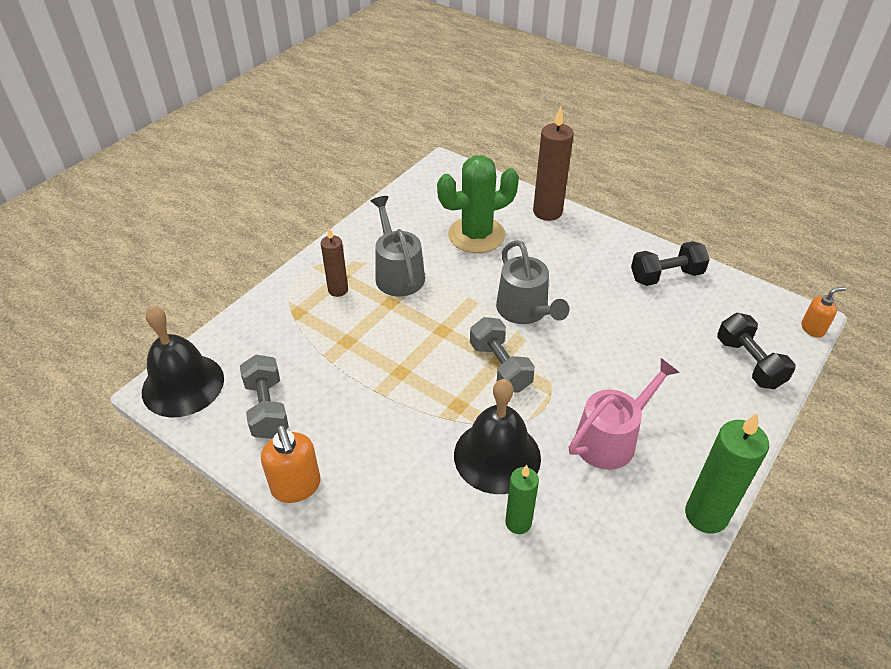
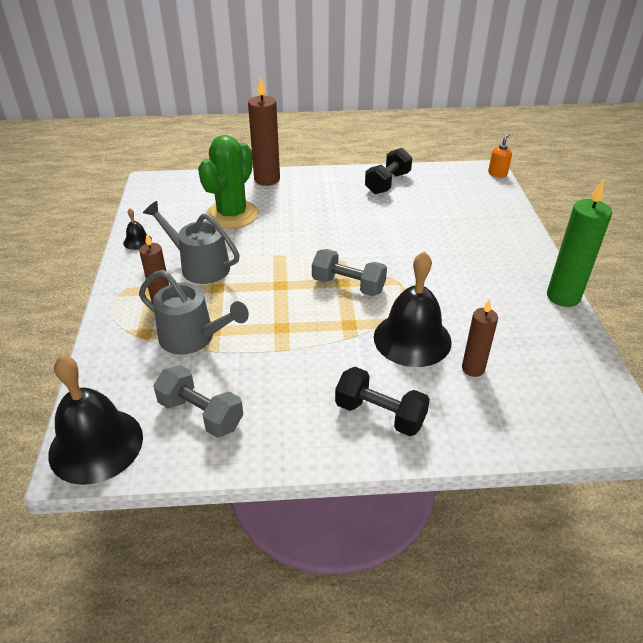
camera: 40 degrees left, 5 degrees down
orange soap dispenser [261,425,321,503] -> none
grey watering can [496,240,570,324] -> grey watering can moved to [139,270,249,355]
green candle [505,465,539,534] -> brown candle [462,299,498,377]
pink watering can [569,358,680,470] -> none
black dumbbell [717,313,796,389] -> black dumbbell moved to [335,367,430,436]
none -> black bell [123,208,152,250]

